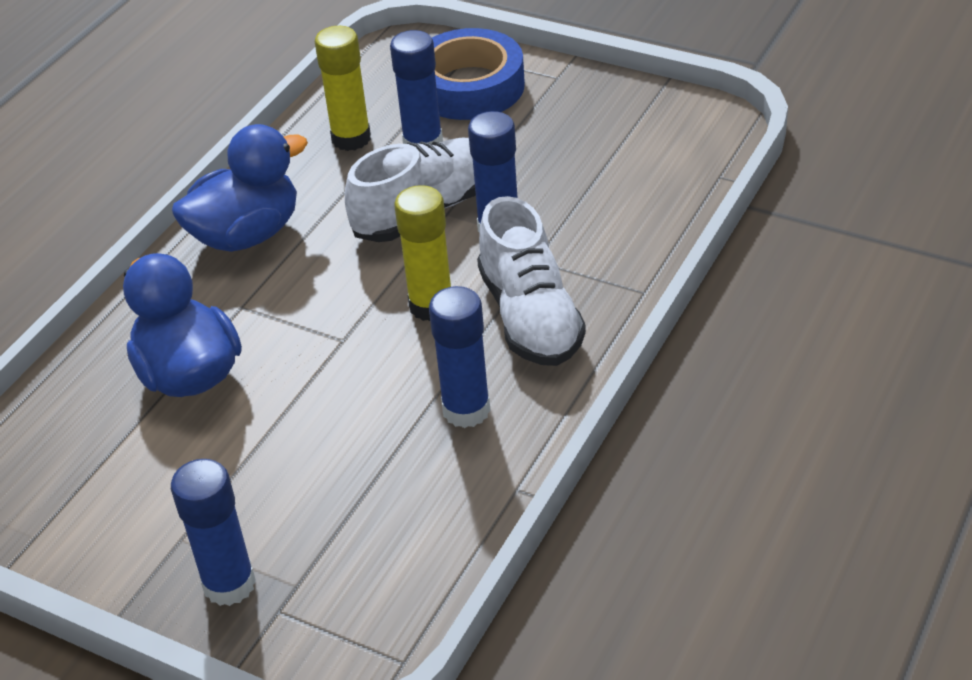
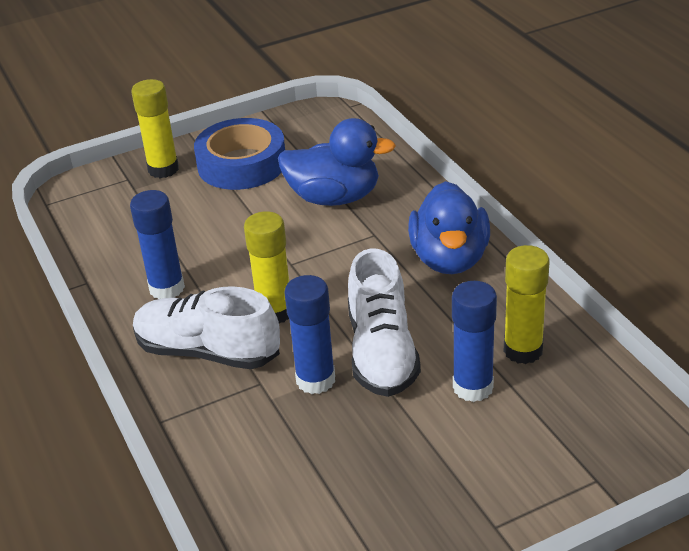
camera: 125 degrees right, 5 degrees down
blue glue stick [171,459,256,606] -> yellow glue stick [131,79,179,178]
blue tape [432,28,525,120] -> blue tape moved to [194,118,285,190]

